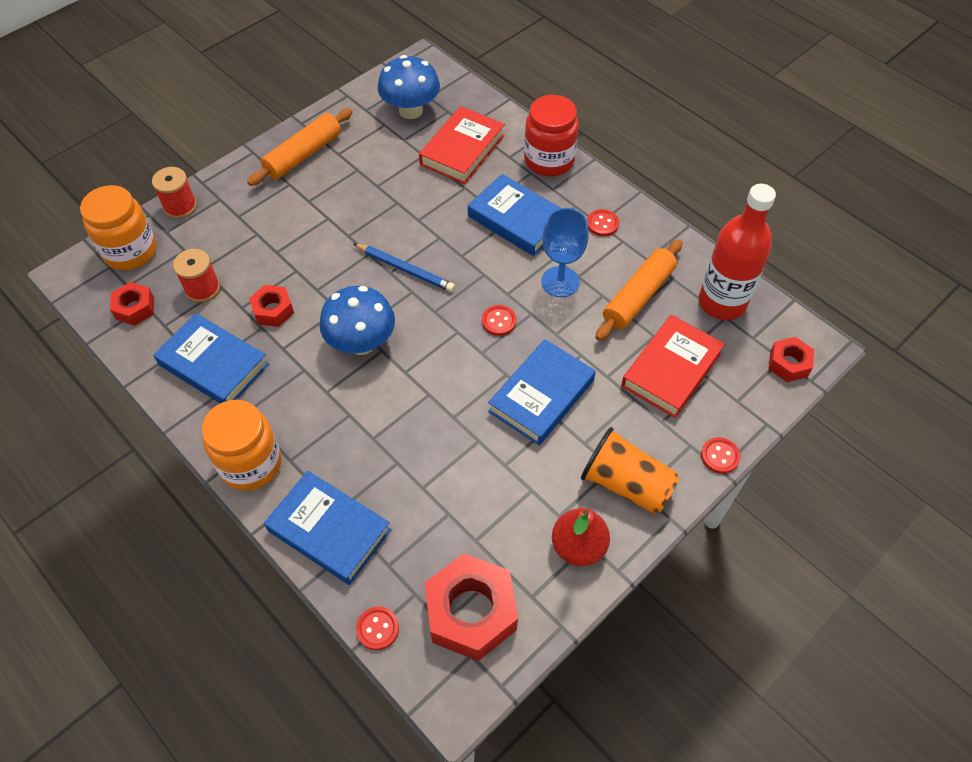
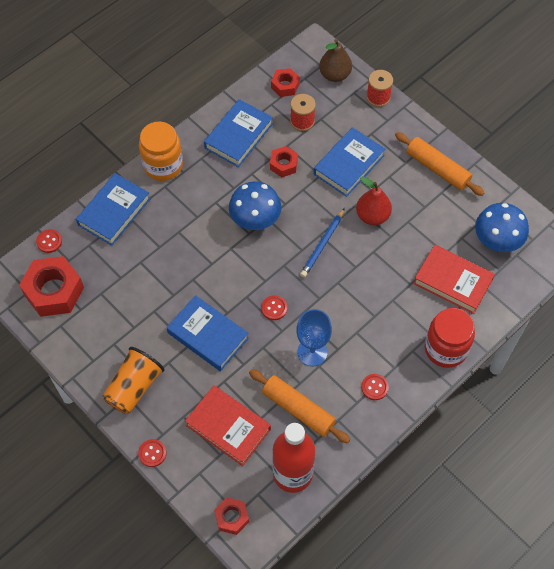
camera: 90 degrees right, 5 degrees up
orange jar [80,185,157,270] -> brown pear [319,39,352,82]
blue book [468,174,560,256] -> blue book moved to [314,127,385,197]
red pear [552,508,610,566] -> red pear moved to [356,176,392,225]

